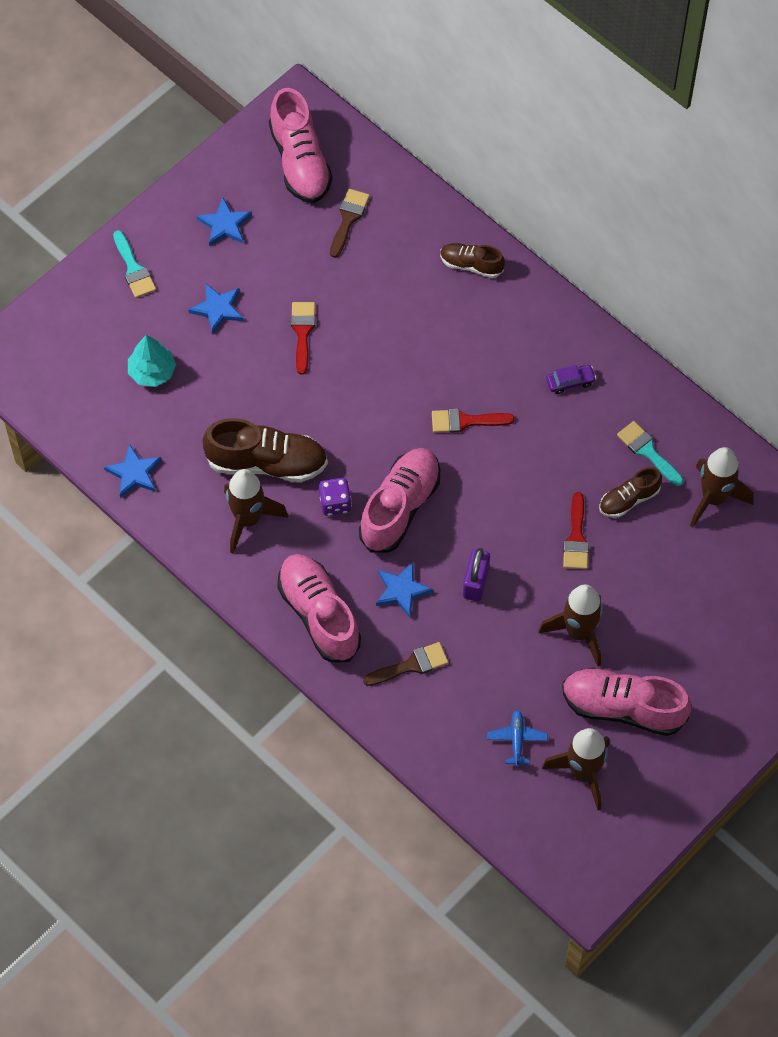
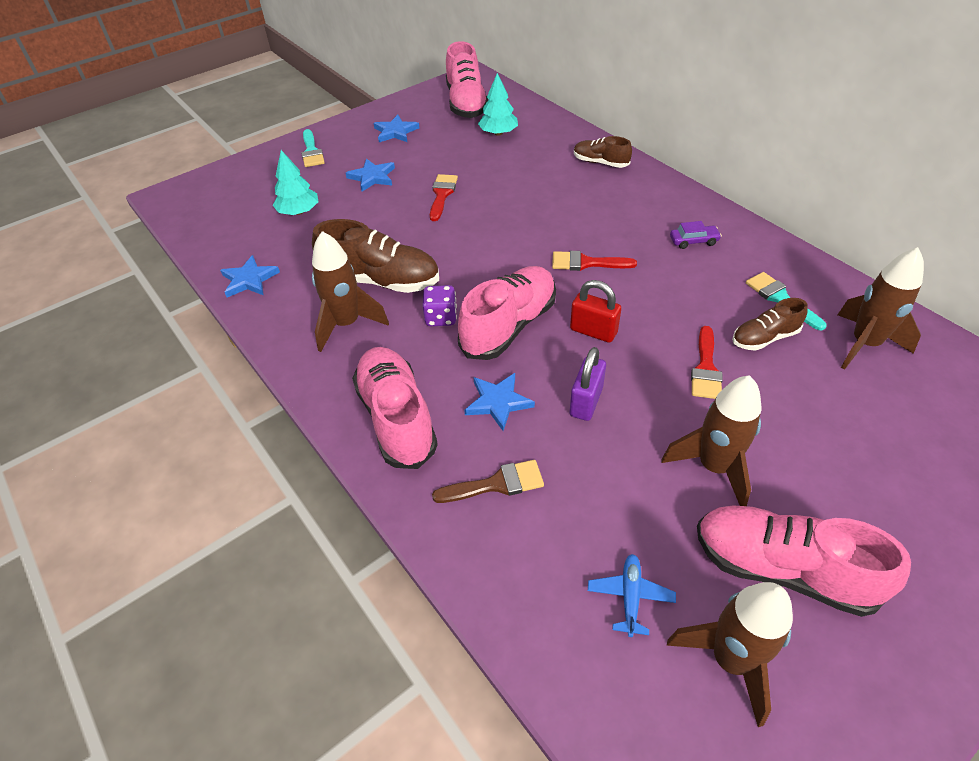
camera: 10 degrees right, 15 degrees down
brown brush [330,189,370,258] -> turquoise tree [478,73,518,136]
none -> red padlock [570,280,621,343]

